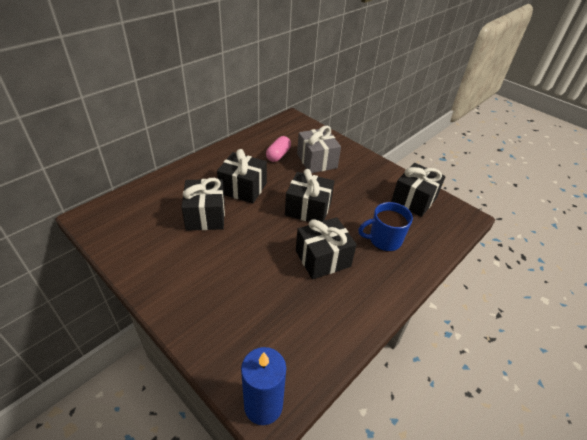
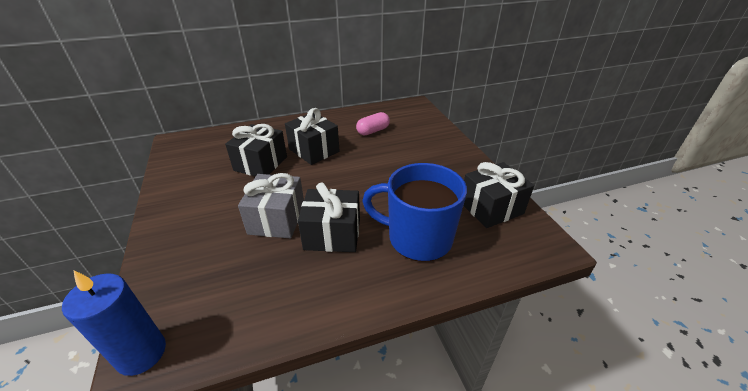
camera: 30 degrees right, 5 degrees down
black gift [285,169,334,222] -> none
grey gift [297,126,341,173] -> grey gift moved to [238,173,304,238]
blue mug [358,202,413,252] -> blue mug [362,163,467,262], size x1.54

